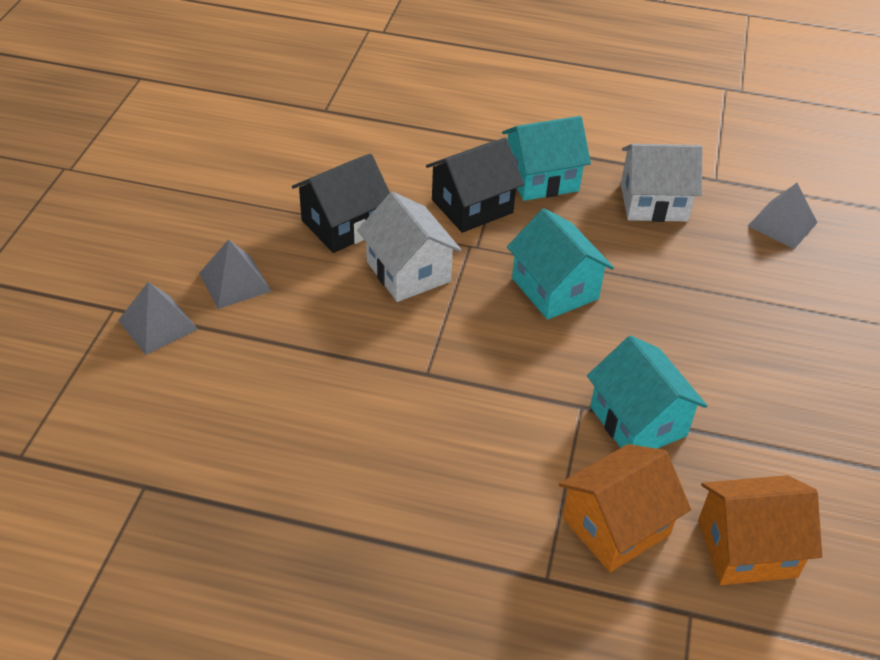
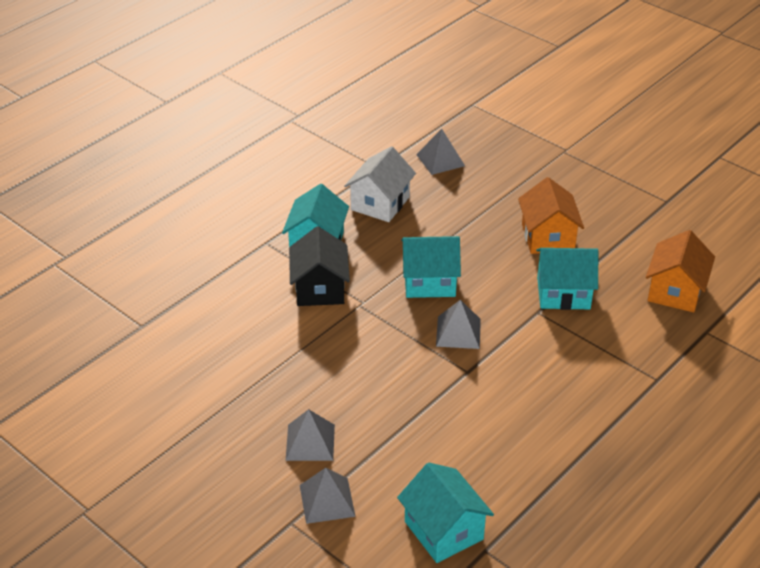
camera: 60 degrees left, 5 degrees down
black house [292,153,390,253] -> none
white house [357,192,462,302] -> none
orange house [559,444,691,572] -> orange house moved to [518,177,584,254]
none -> turquoise house [397,463,494,563]
none -> grey pyramid [436,300,481,349]

